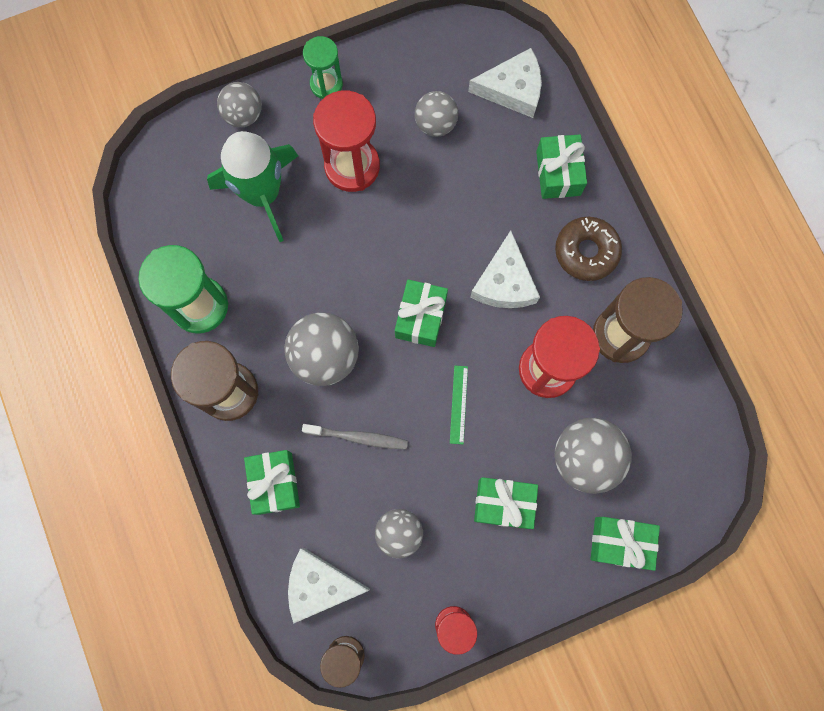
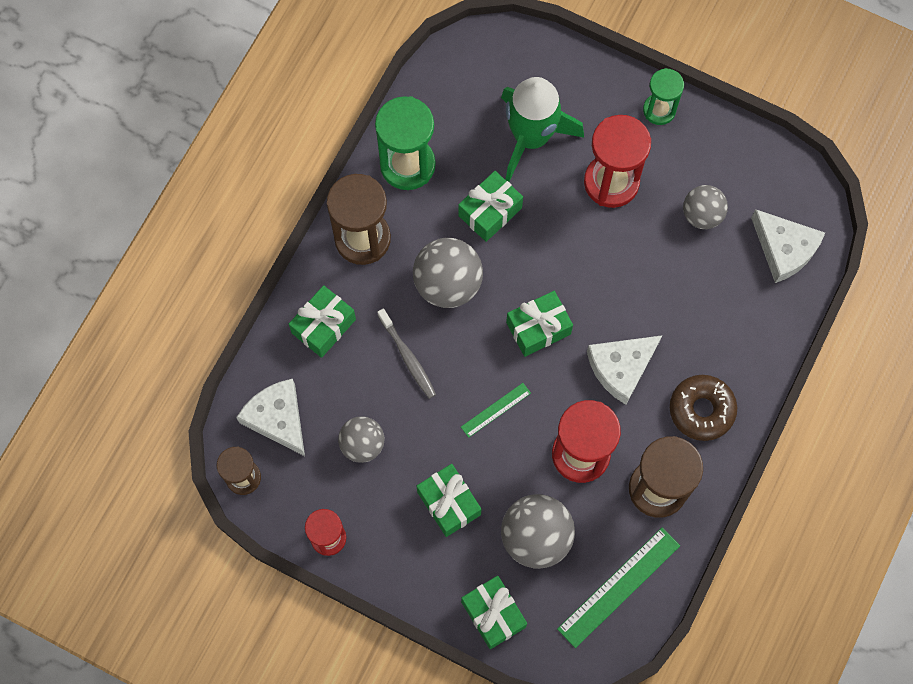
camera: 50 degrees right, 5 degrees down
grey ball [217,82,262,127] -> none
green gift [536,134,587,199] -> green gift moved to [458,171,523,242]
none -> green ruler [557,528,680,648]

